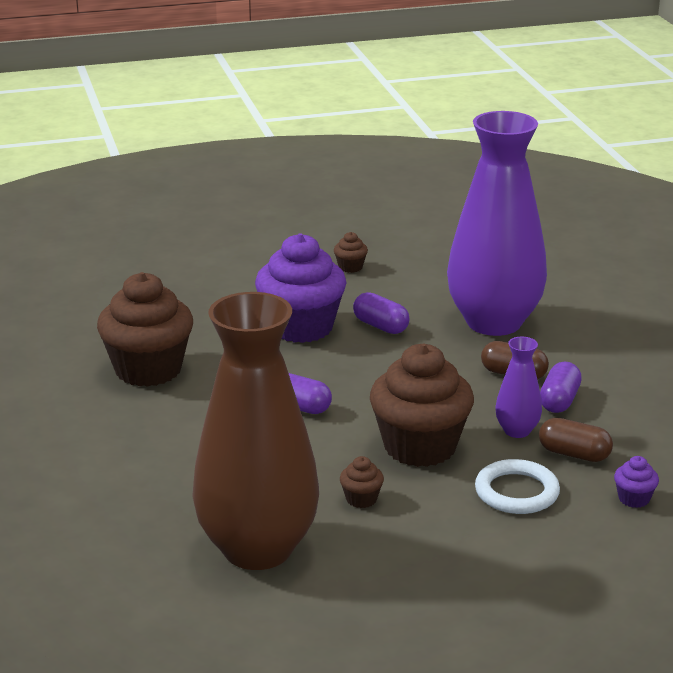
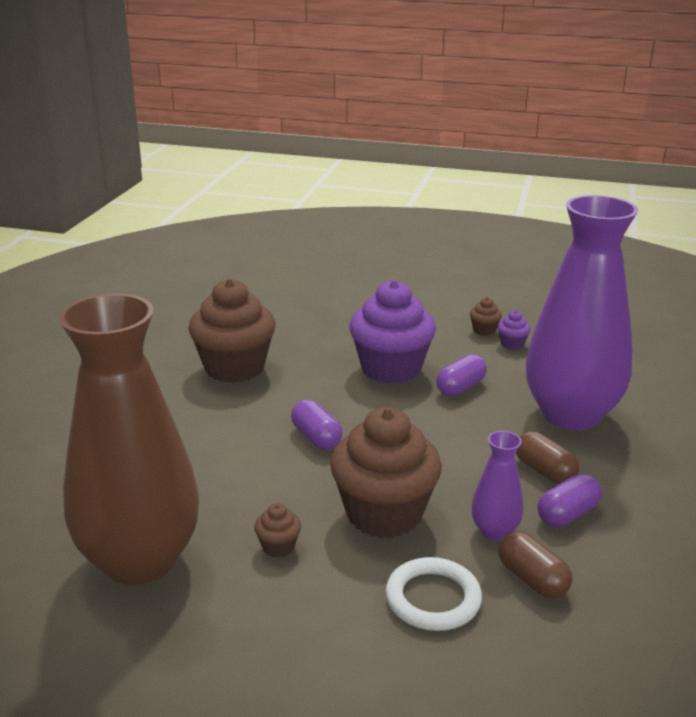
camera: 30 degrees right, 0 degrees up
purple capsule [353,292,410,334] -> purple capsule turned 60 degrees clockwise [436,354,487,396]
purple cupcake [614,456,659,508] -> purple cupcake moved to [497,311,531,350]

